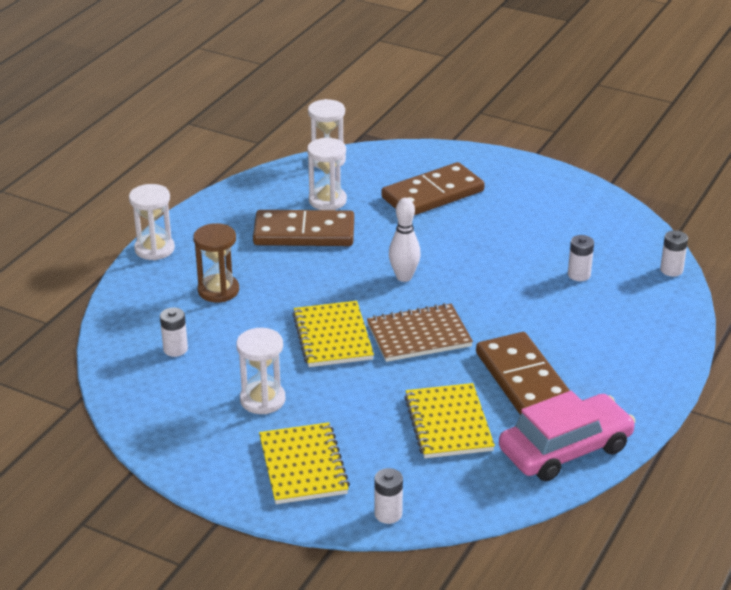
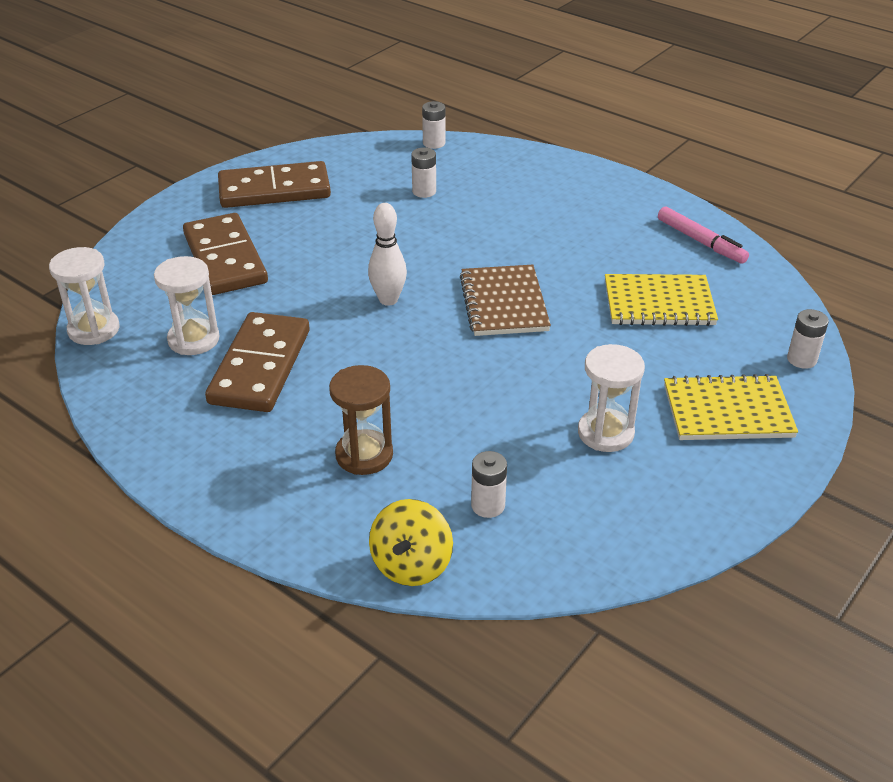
camera: 80 degrees left, 5 degrees up
white hourglass [129,184,175,260] -> none
yellow notebook [292,301,374,367] -> none
brown domino [476,332,570,415] -> brown domino moved to [218,161,331,208]
pink car [499,391,636,481] -> pink marker [658,206,749,264]
none -> yellow spinning top [369,499,453,586]

